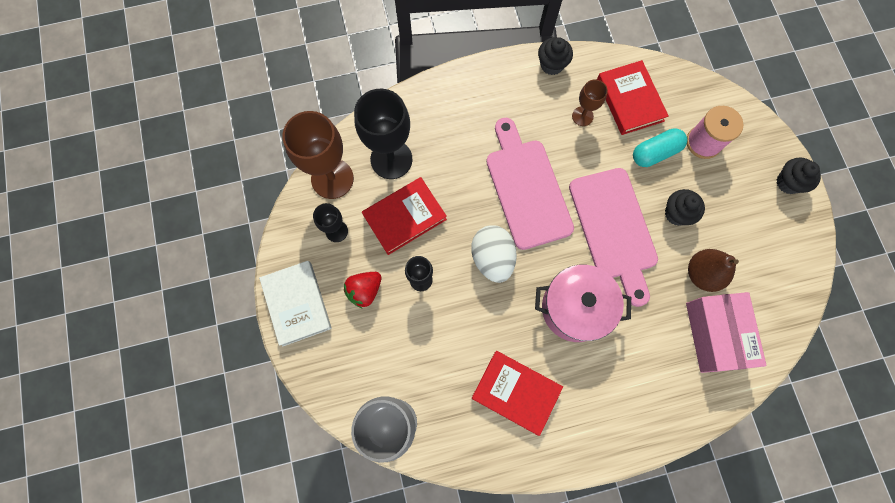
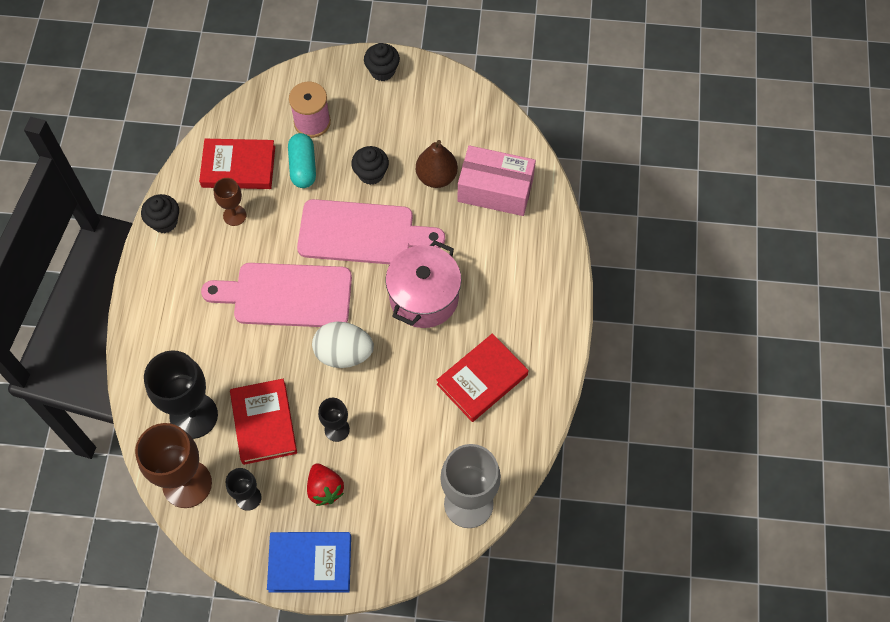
camera: 70 degrees left, 10 degrees down
white book [259,261,332,346] -> blue book [267,532,351,593]

